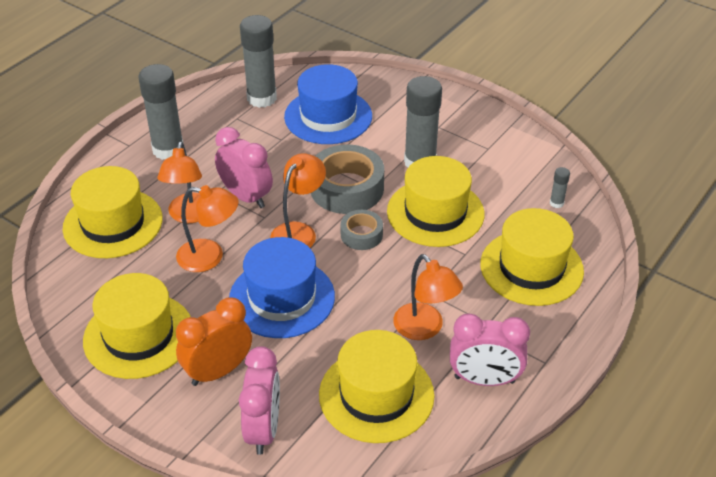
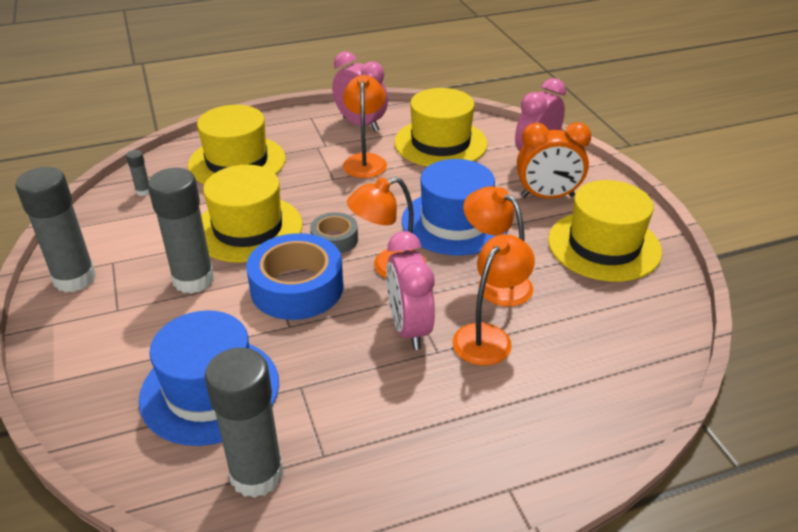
camera: 145 degrees left, 5 degrees down
yellow hat [63,166,163,258] -> none
grey glue stick [138,64,184,160] -> grey glue stick moved to [16,167,96,293]
grey tape [311,144,384,214] -> blue tape [246,233,343,320]

